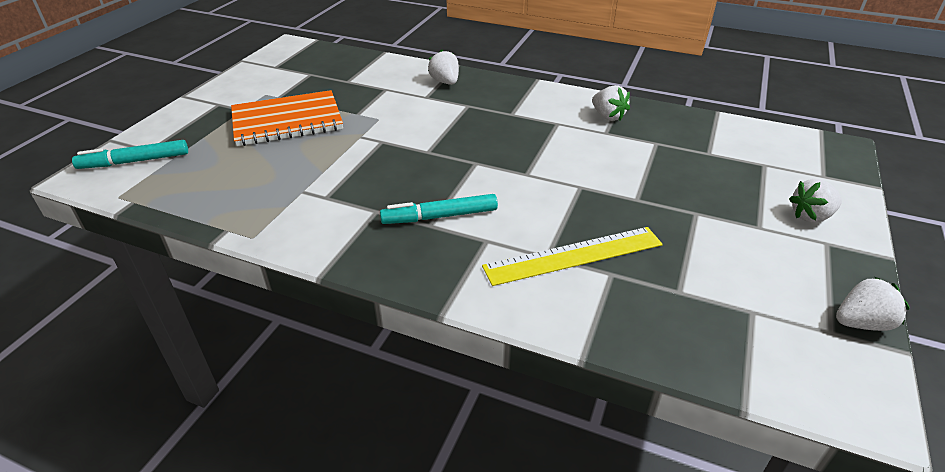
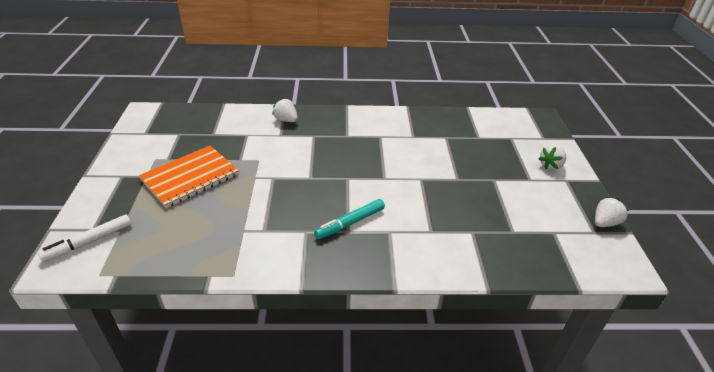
camera: 25 degrees left, 0 degrees up
turquoise marker [72,140,188,169] -> white marker [38,215,131,262]
yellow ruler [482,227,663,286] -> none
white strawberry [592,85,630,121] -> none

